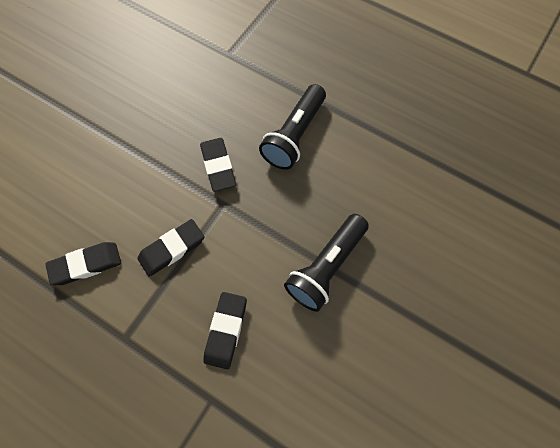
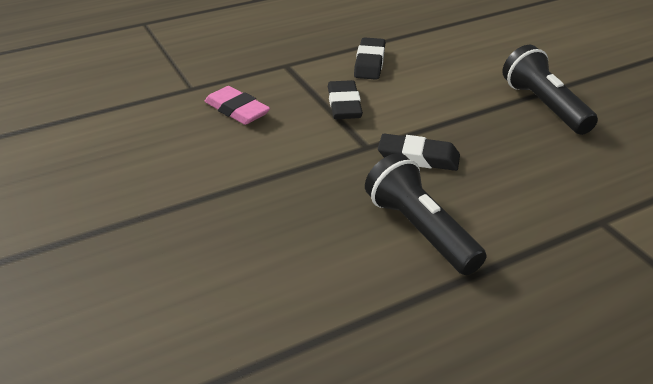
camera: 120 degrees right, 30 degrees down
black eraser [203,292,247,369] -> pink eraser [205,86,270,125]
black flashlight [284,214,369,312] -> black flashlight moved to [502,45,598,135]

